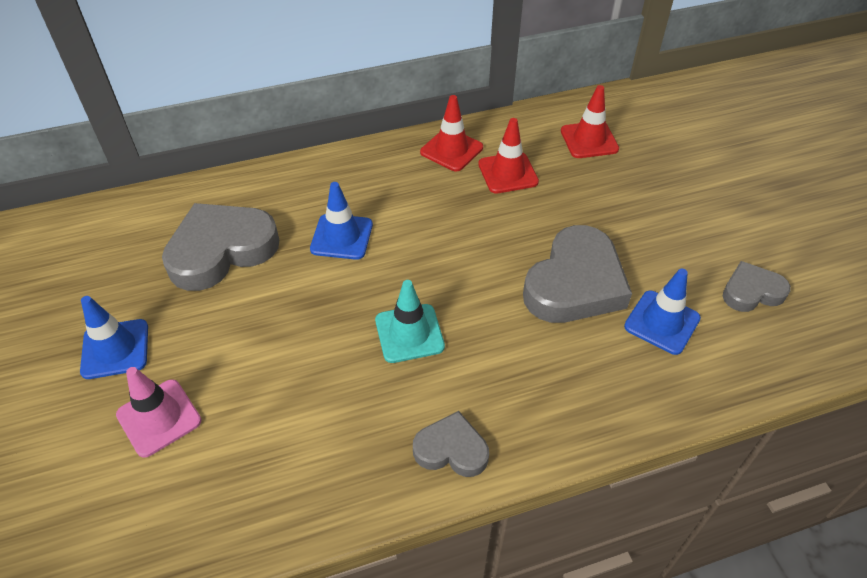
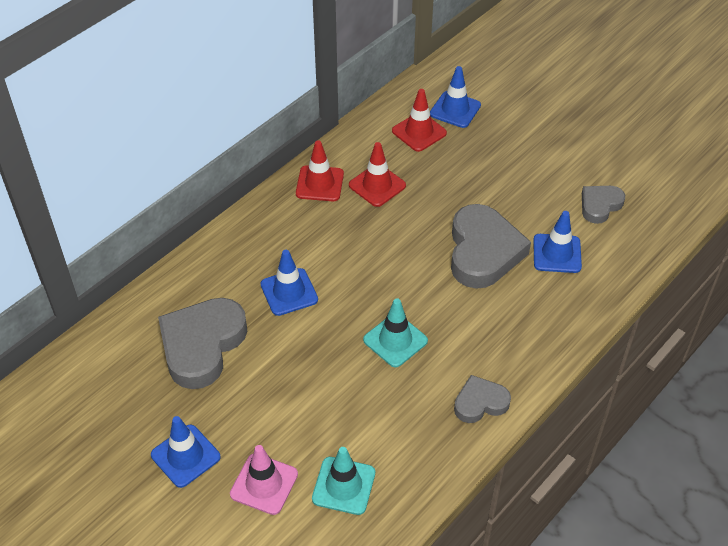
camera: 30 degrees left, 0 degrees up
none -> turquoise traffic cone [312,447,375,515]
none -> blue traffic cone [430,66,481,128]

